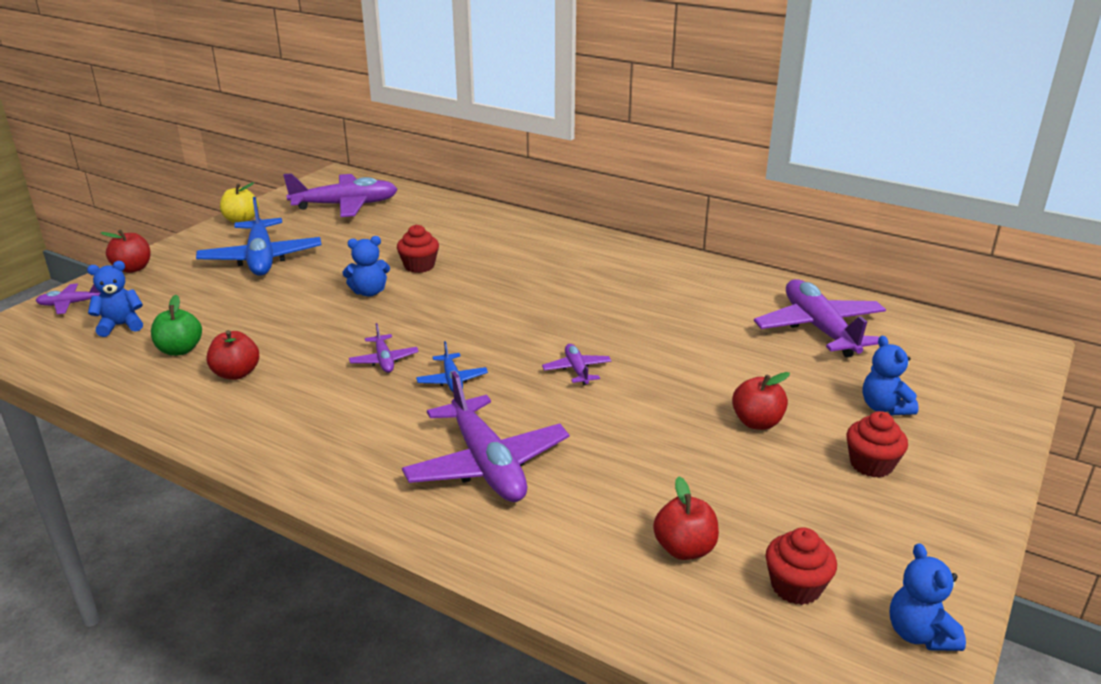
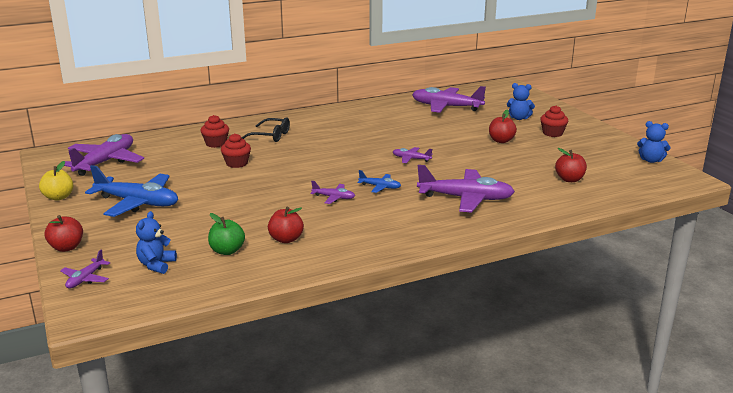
camera: 55 degrees left, 5 degrees down
blue teddy bear [342,236,390,297] -> none
red cupcake [766,527,837,605] -> red cupcake moved to [201,115,229,148]
none -> black glasses [241,117,290,142]

